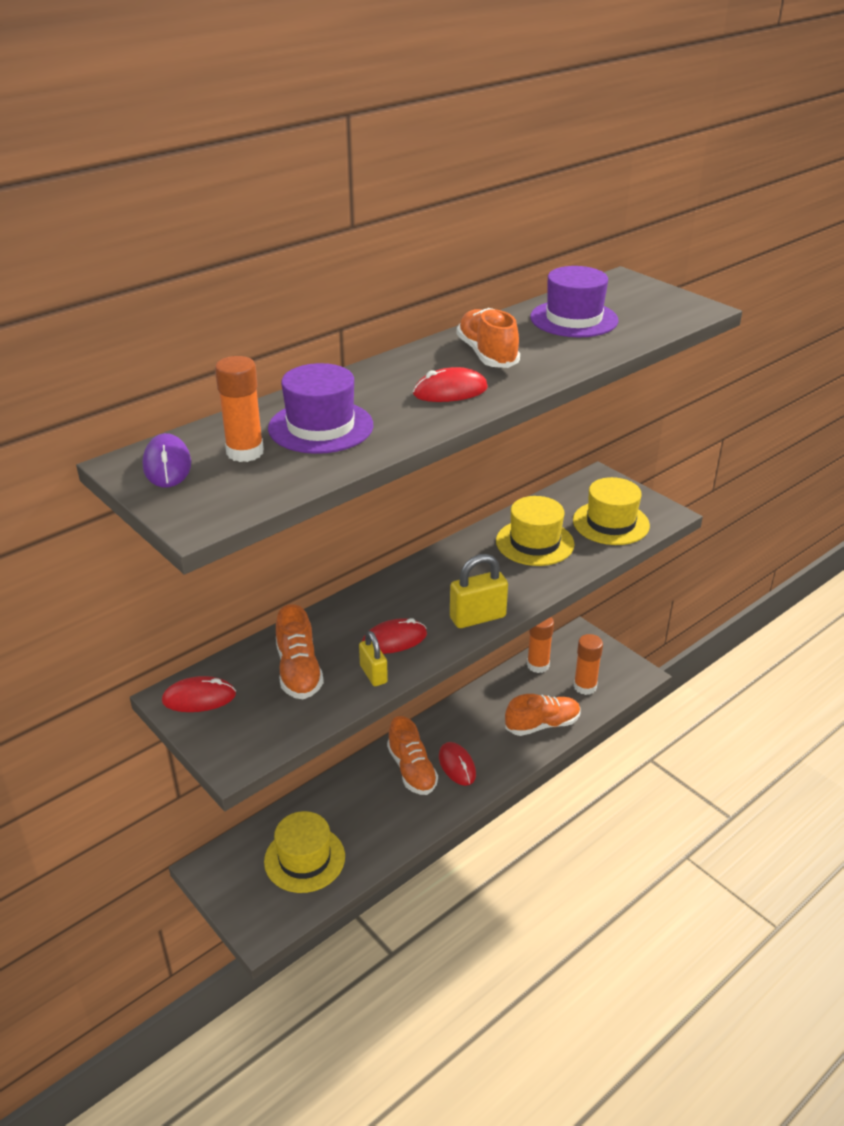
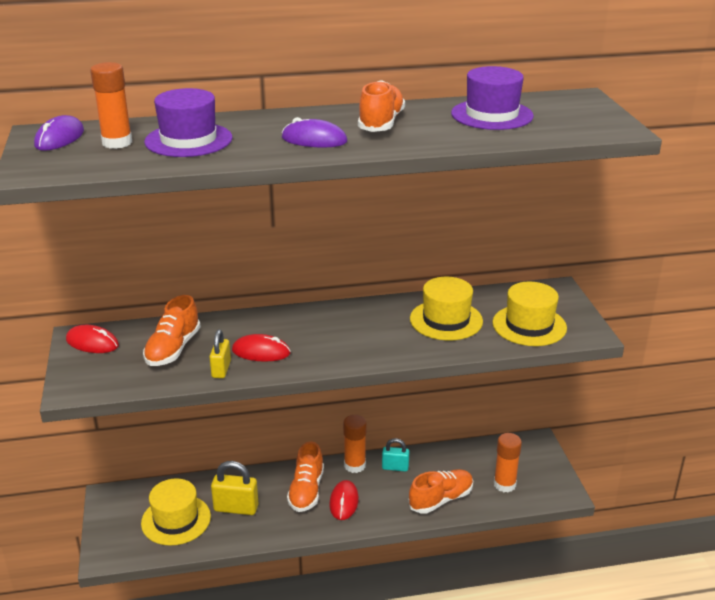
camera: 30 degrees right, 5 degrees down
red mouse [413,367,488,402] -> purple mouse [282,117,347,147]
yellow padlock [450,554,508,628] -> yellow padlock moved to [211,461,259,515]
orange shoe [505,694,581,736] -> orange shoe turned 45 degrees counterclockwise [409,469,473,514]
orange glue stick [527,617,554,673] -> orange glue stick moved to [343,415,366,473]
none -> turquoise padlock [382,438,409,472]

